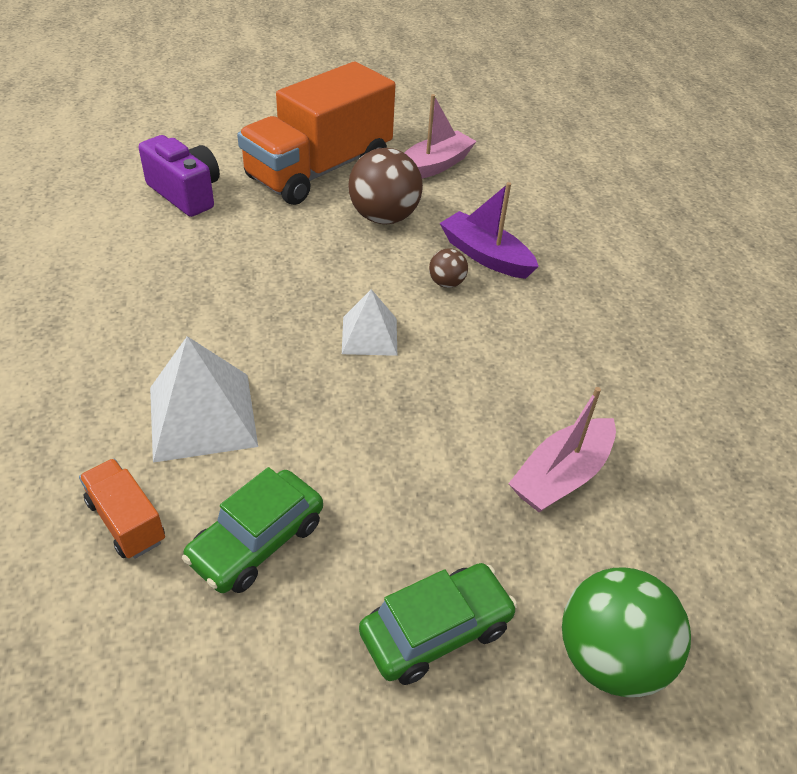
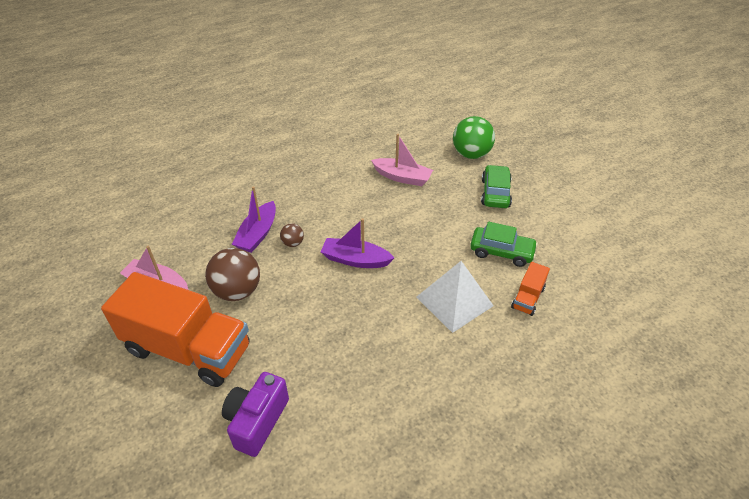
camera: 110 degrees left, 0 degrees up
white pyramid [342,289,397,356] -> purple boat [321,218,394,268]
green car [359,563,517,685] -> green car turned 60 degrees clockwise [481,165,512,208]

